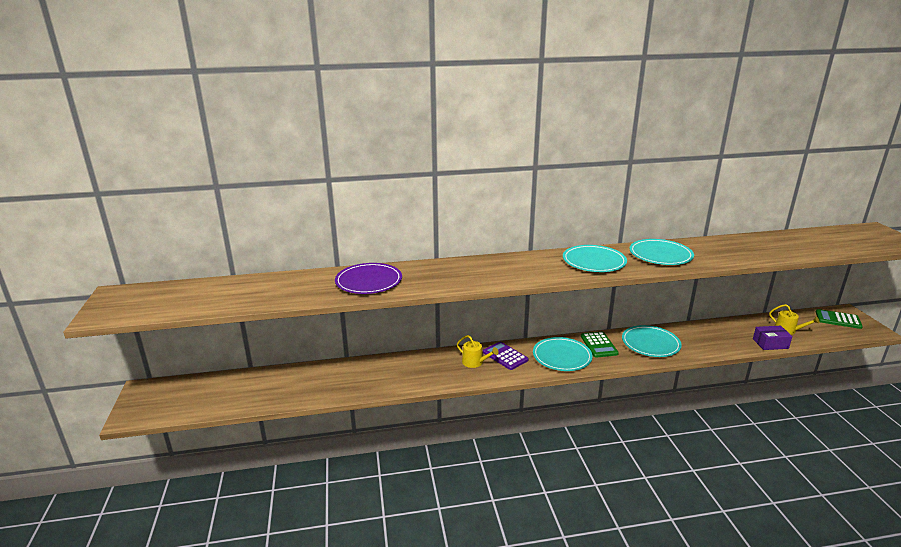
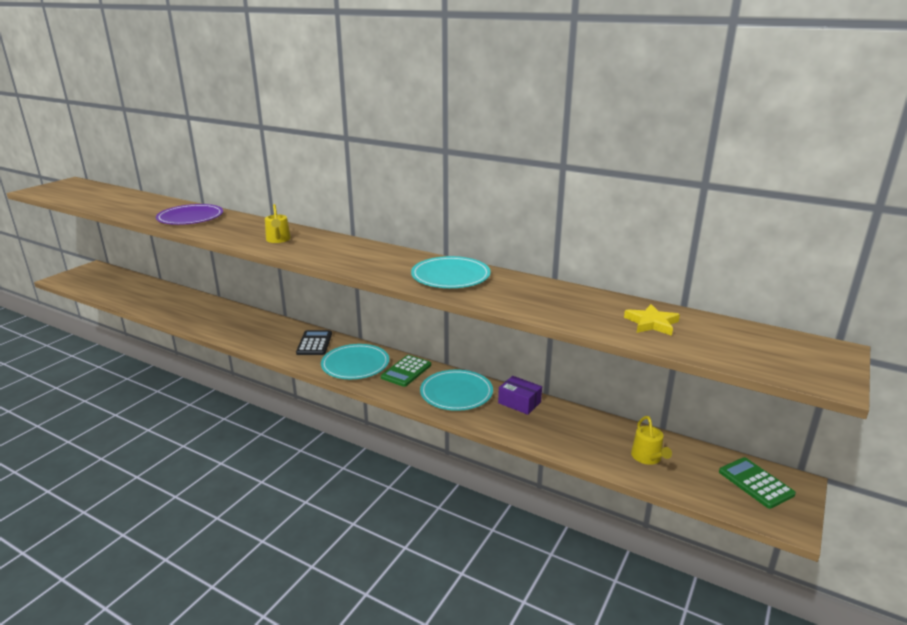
camera: 40 degrees right, 0 degrees up
yellow watering can [457,335,499,368] -> yellow watering can moved to [265,204,291,243]
purple calculator [483,341,528,370] -> black calculator [296,330,332,355]
turquoise plate [563,245,627,272] -> none
purple box [753,326,793,350] -> purple box moved to [498,376,542,415]
none -> yellow star [624,304,680,336]

